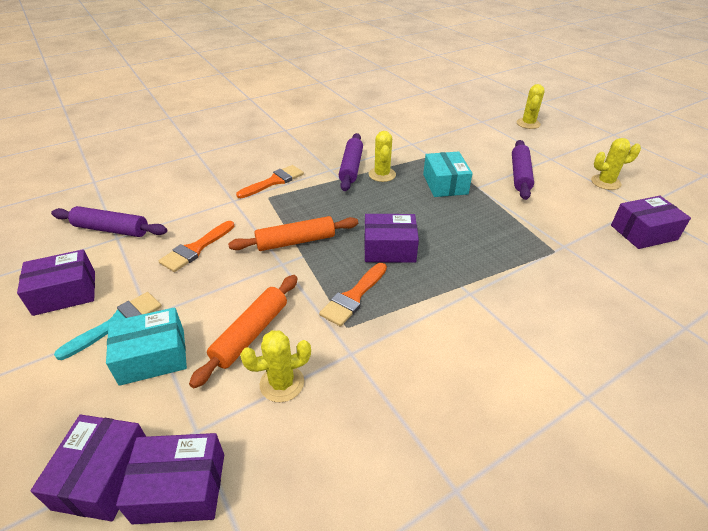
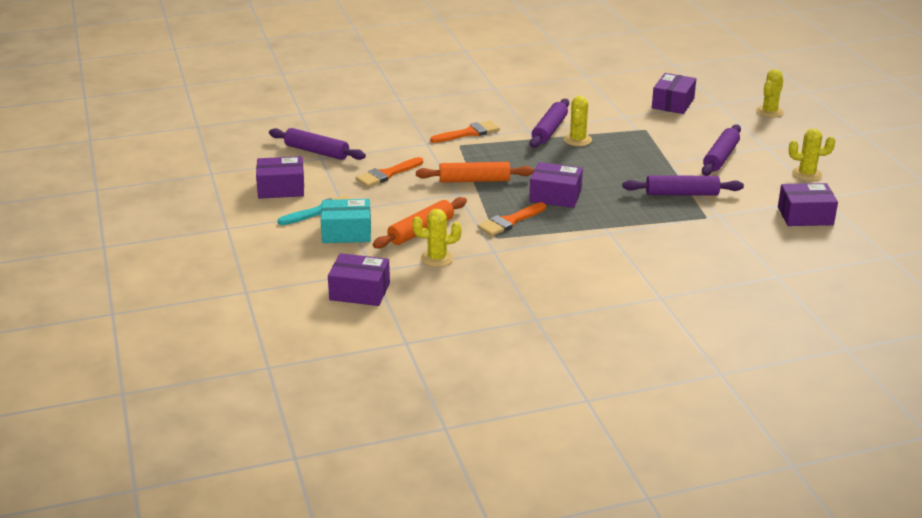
camera: 15 degrees right, 10 degrees down
purple box [31,415,146,521] -> purple box moved to [652,73,696,114]
turquoise box [423,151,473,197] -> none
none -> purple rolling pin [623,175,744,196]

